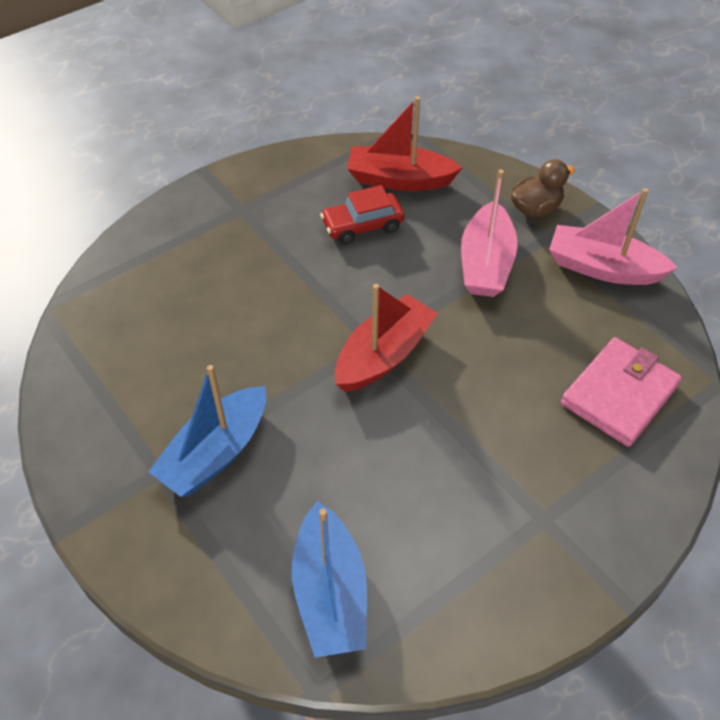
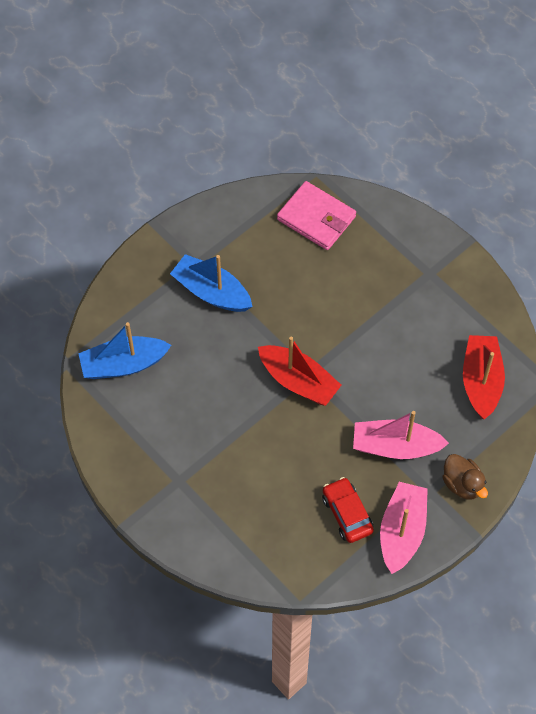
camera: 85 degrees right, 10 degrees up
red car [320,185,404,244] -> red car moved to [322,477,374,543]
pink wallet [561,337,682,447] -> pink wallet moved to [277,181,356,250]

